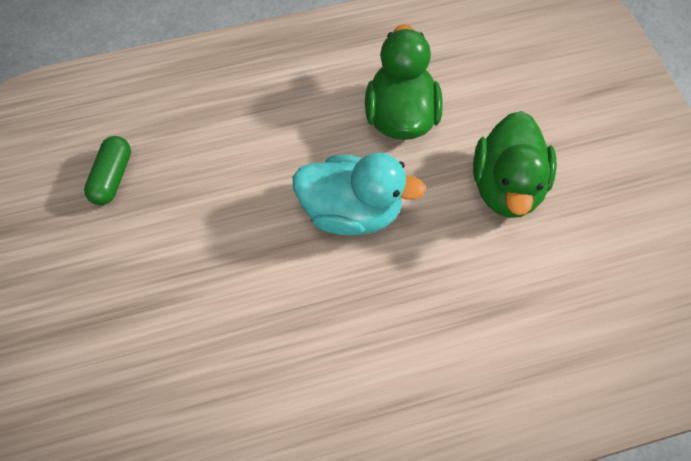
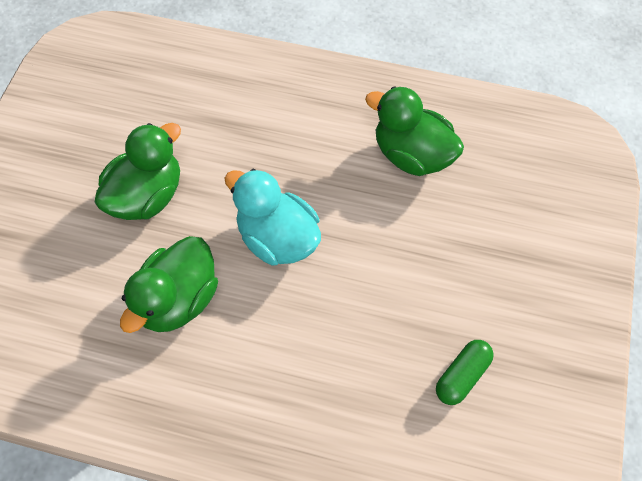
camera: 150 degrees left, 0 degrees up
none -> green duck [365,86,464,176]

